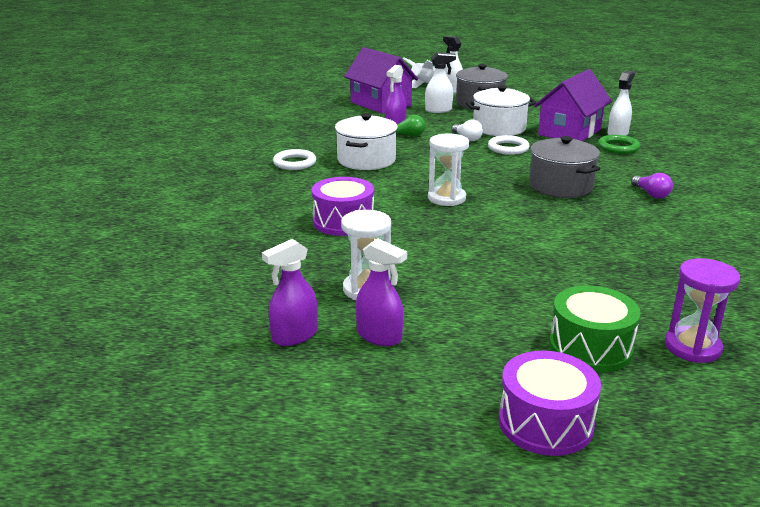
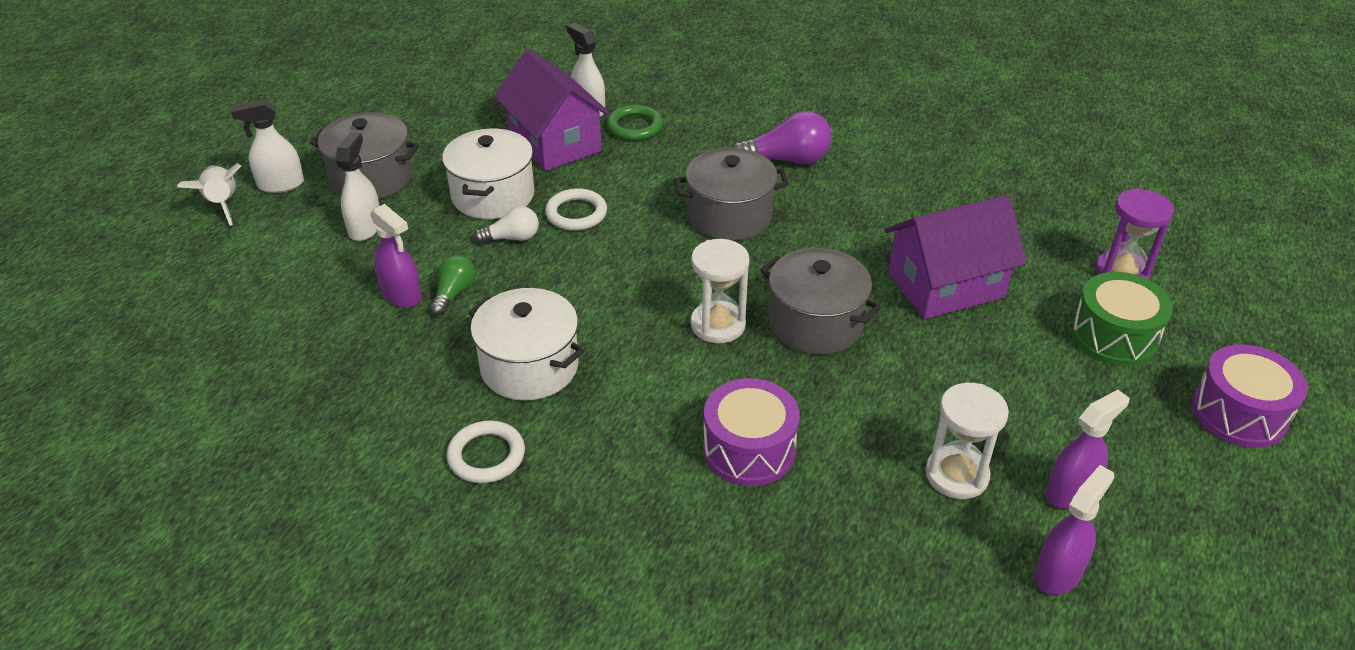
camera: 70 degrees left, 15 degrees up
purple spray bottle [262,239,318,346] -> purple spray bottle turned 120 degrees counterclockwise [1034,465,1115,595]
purple house [344,47,418,114] -> purple house moved to [884,195,1027,319]
purple light bulb [631,173,673,199] -> purple light bulb [732,111,832,164], size x1.66
none -> grey pot [761,248,881,355]

